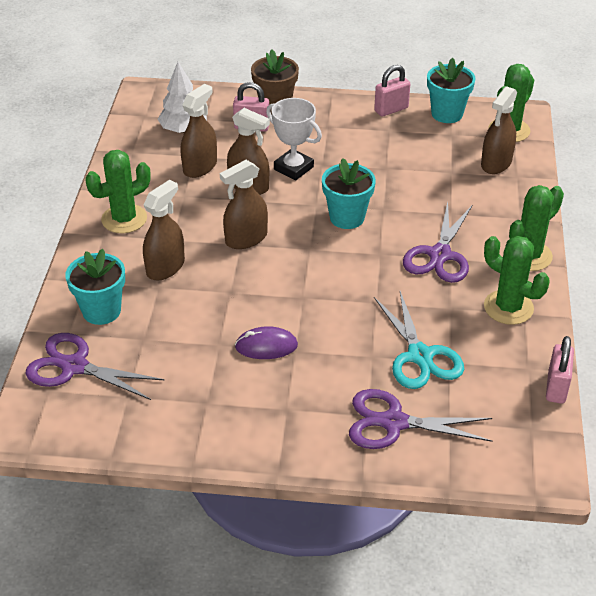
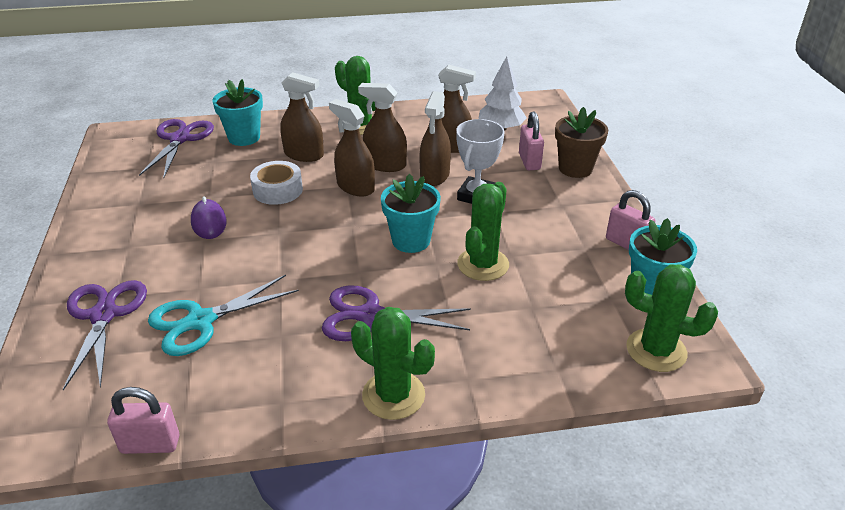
camera: 75 degrees right, 5 degrees down
brown spray bottle [481,86,517,174] -> brown spray bottle moved to [358,83,407,172]
green cactus [484,236,550,325] -> green cactus moved to [457,182,509,281]
none -> white tape [250,161,303,205]

